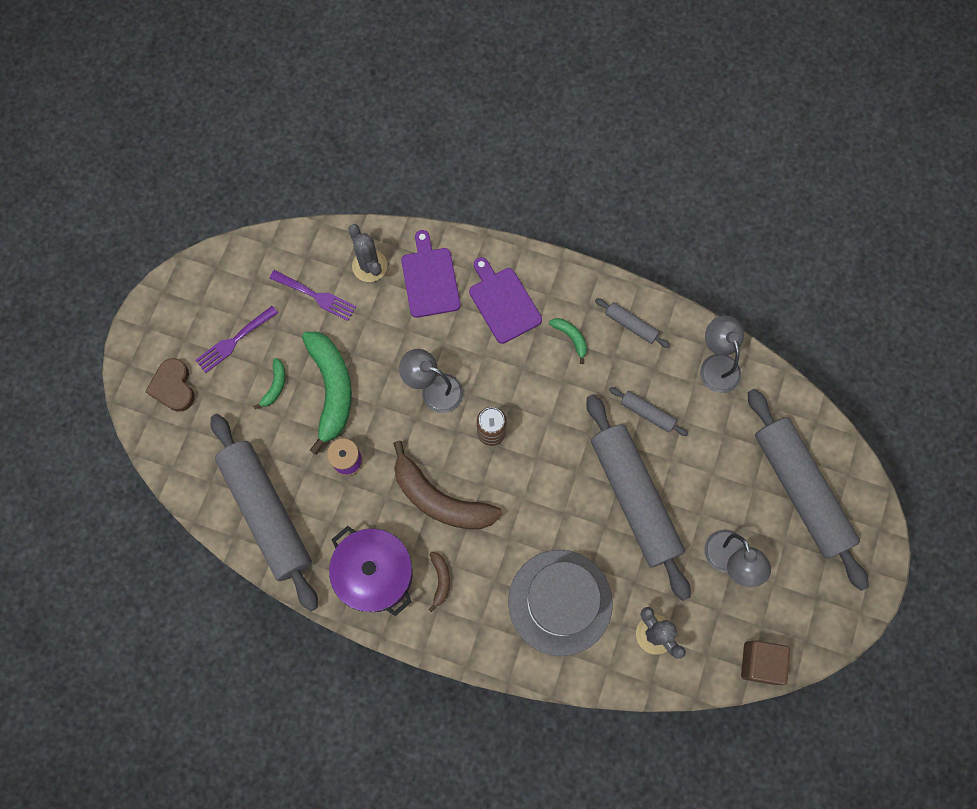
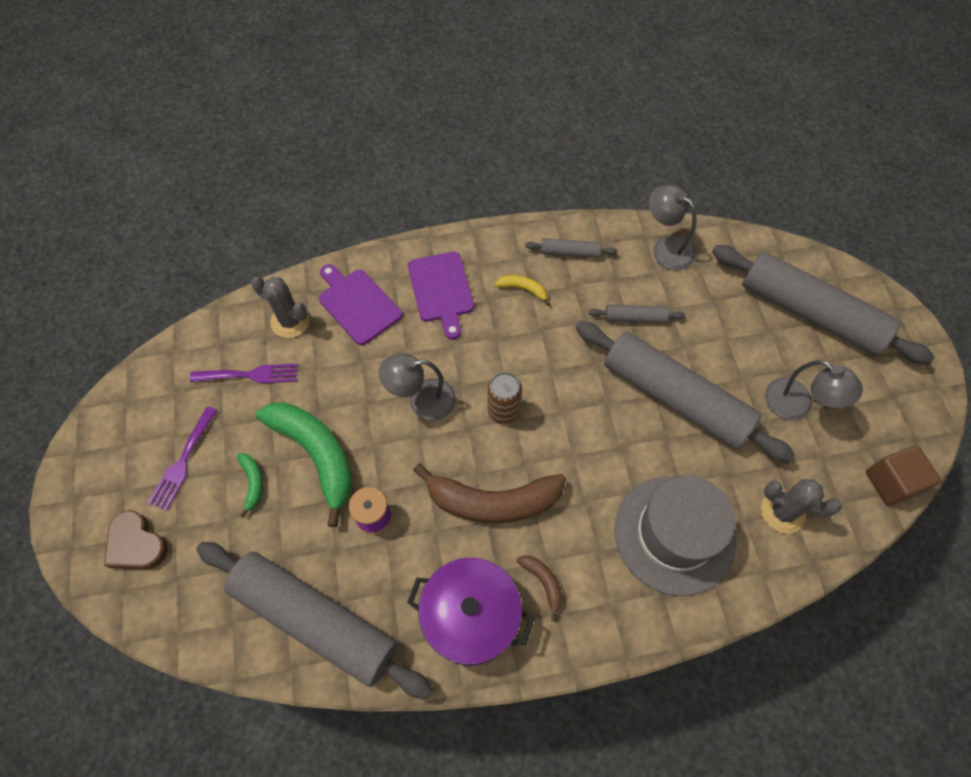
camera: 30 degrees left, 10 degrees down
purple cutting board [469,257,542,344] -> purple cutting board turned 135 degrees counterclockwise [408,251,474,339]
green banana [549,318,587,364] -> yellow banana [495,275,550,306]

